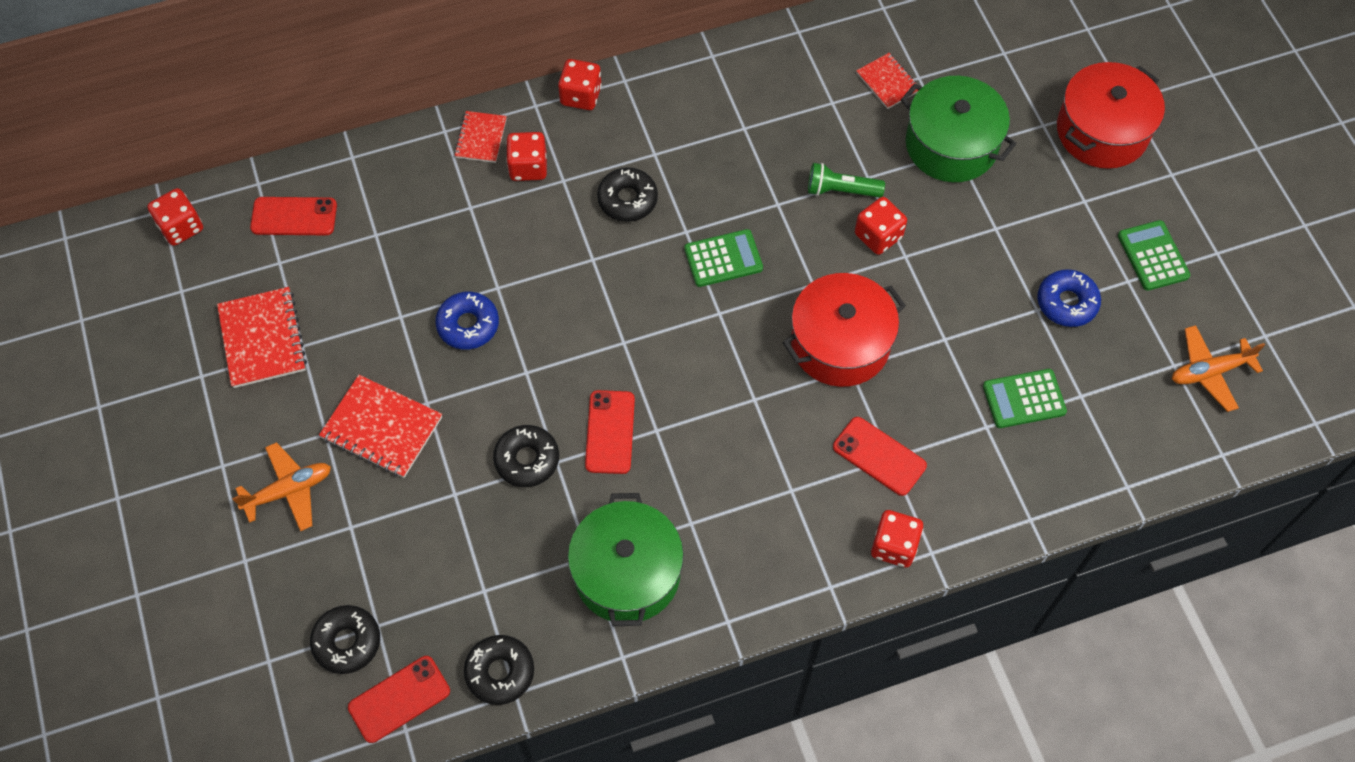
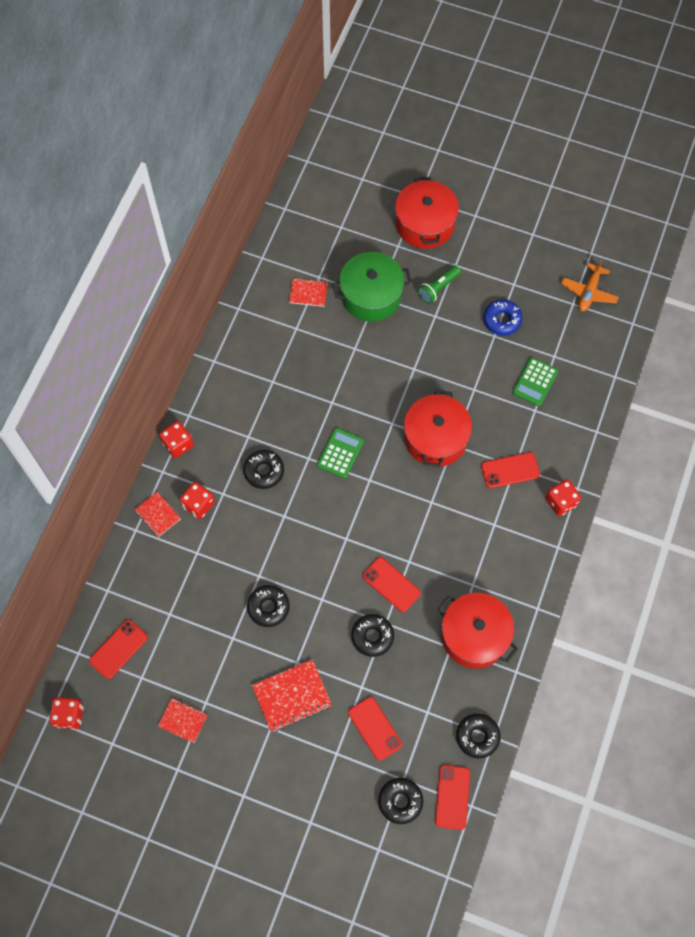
camera: 50 degrees left, 5 degrees up
red notebook [217,287,307,388] -> red notebook [158,698,208,743], size x0.61
orange plane [232,442,331,531] -> none
blue donut [435,292,499,350] -> black donut [247,585,290,627]
green pot [568,493,684,626] -> red pot [437,593,518,668]
green flashlight [808,163,885,198] -> green flashlight moved to [418,265,461,304]
red dice [855,197,907,255] -> none
green calculator [1118,220,1190,291] -> none
none -> red phone [348,697,402,761]

